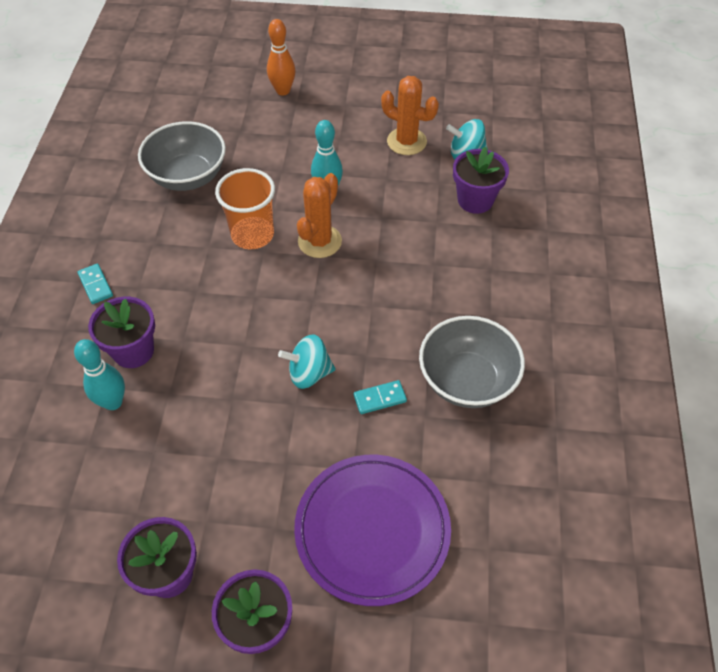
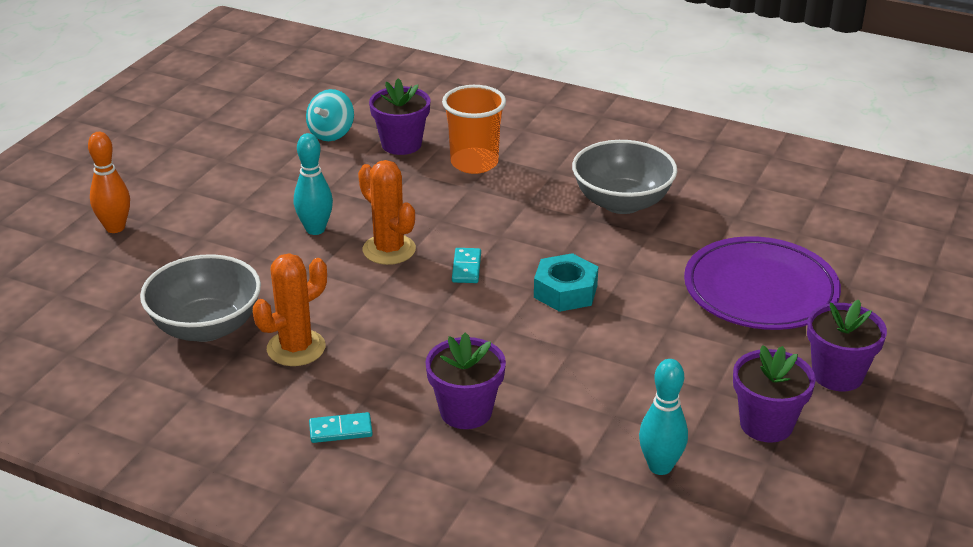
camera: 70 degrees left, 20 degrees down
turquoise bowling pin [74,339,125,410] -> turquoise bowling pin moved to [639,359,688,475]
orange cup [215,168,275,249] -> orange cup moved to [442,85,506,174]
turquoise spinning top [278,335,335,389] -> turquoise nut [534,253,598,312]
turquoise domino [354,380,407,414] -> turquoise domino moved to [452,248,481,283]
orange cactus [381,76,439,155] -> orange cactus moved to [253,253,327,366]

